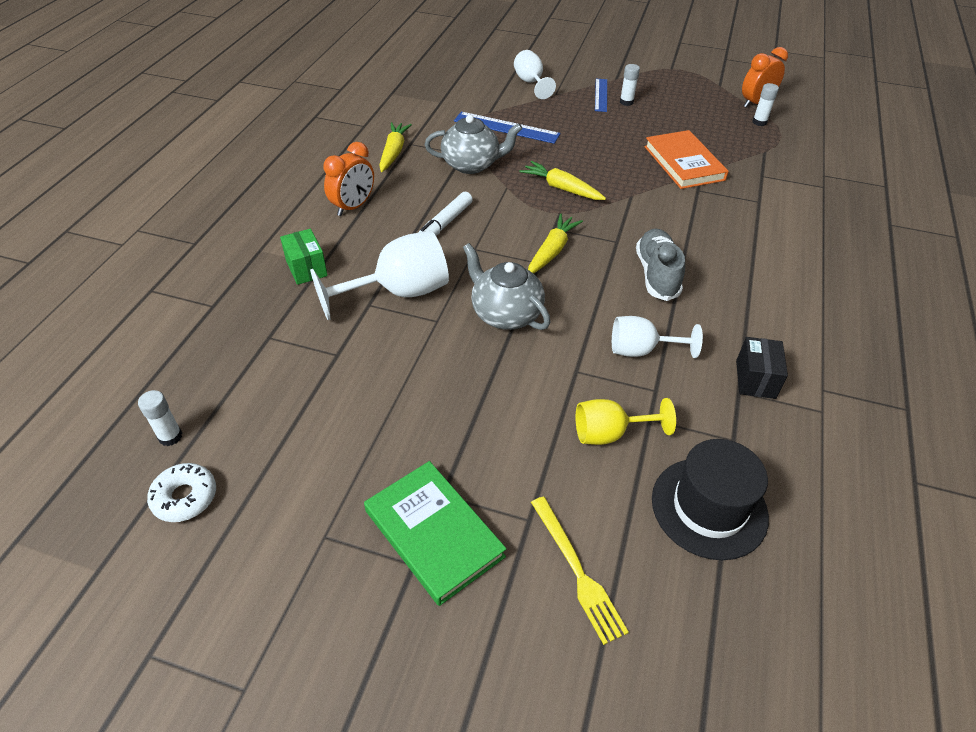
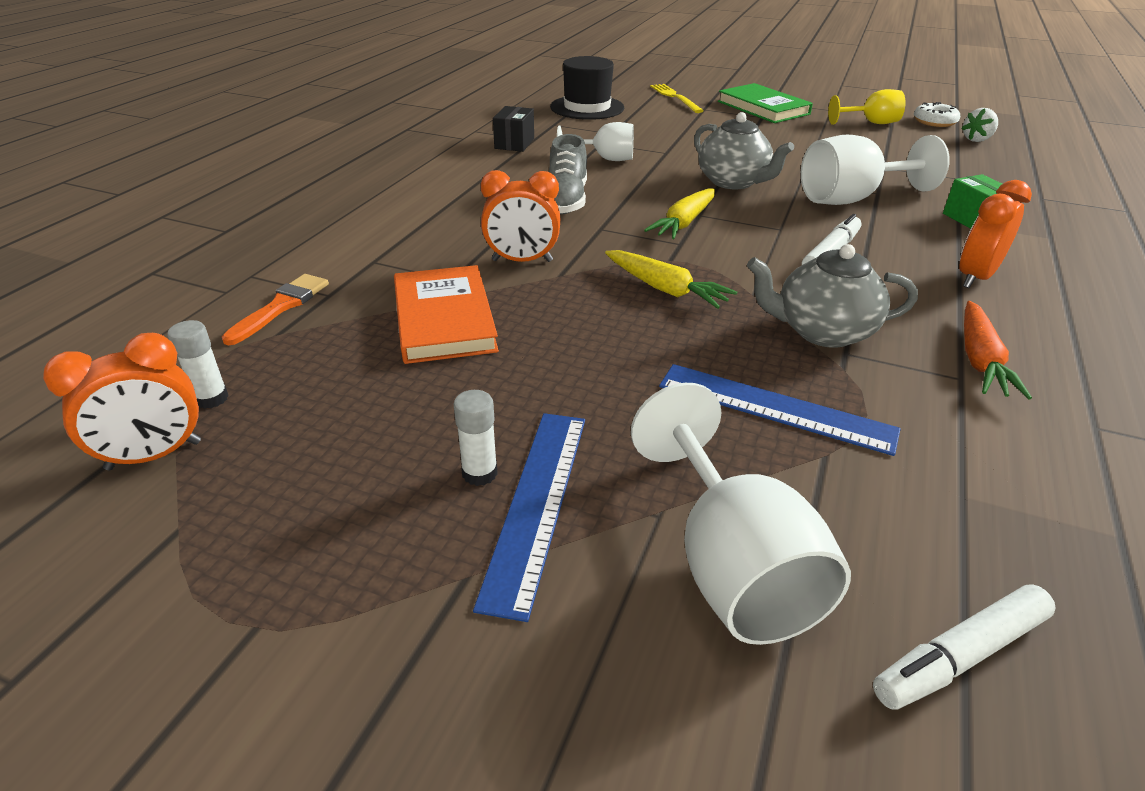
camera: 175 degrees left, 10 degrees down
white glue stick [138,390,182,446] -> white strawberry [961,108,998,142]
yellow carrot [379,122,412,172] -> orange carrot [964,301,1032,400]
white goblet [514,50,556,99] -> white goblet [631,383,851,645], size x1.61
yellow goblet [576,398,676,445] -> yellow goblet moved to [828,89,905,125]
blue ruler [595,79,607,112] -> blue ruler [473,413,585,622], size x1.53
none -> orange brush [222,274,329,345]
none -> orange clock [481,170,560,262]
none -> white marker [873,584,1056,710]

